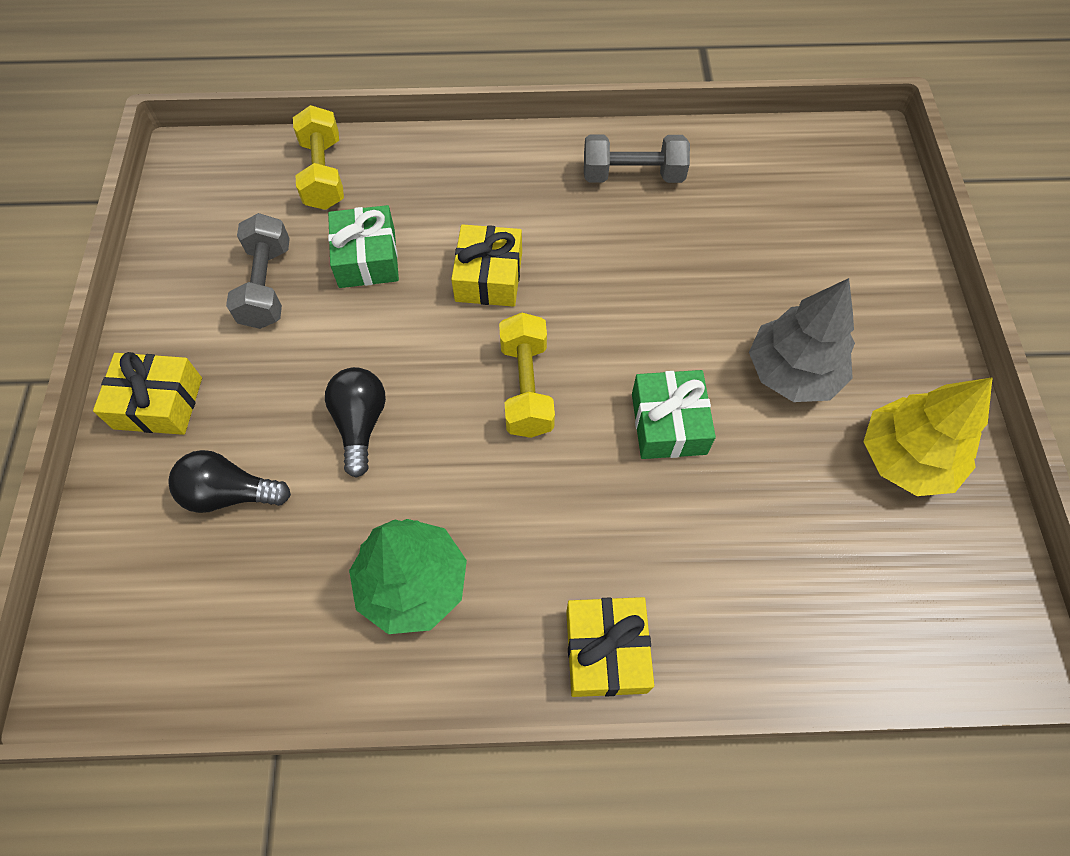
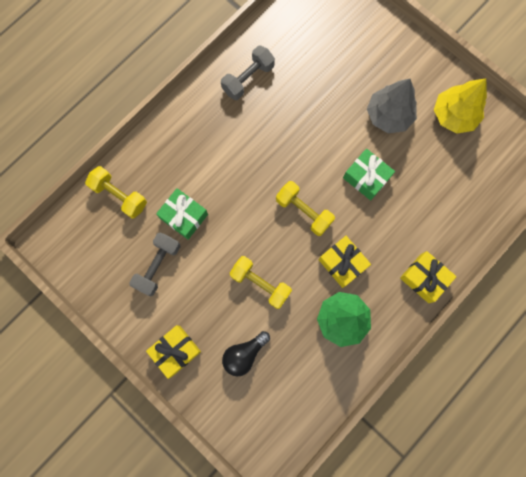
camera: 45 degrees left, 15 degrees up
grey dumbbell [226,213,290,329] -> grey dumbbell turned 75 degrees clockwise [129,232,180,296]
black light bulb [325,367,386,478] -> yellow dumbbell [229,256,292,309]
yellow gift [451,224,522,307] -> yellow gift moved to [318,236,371,288]

